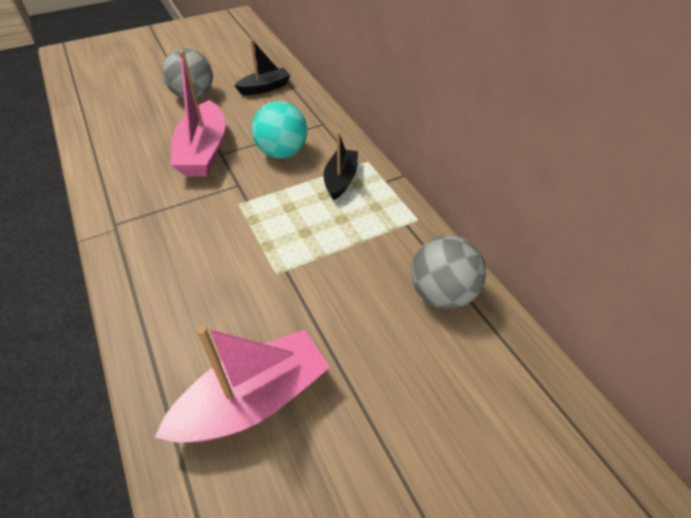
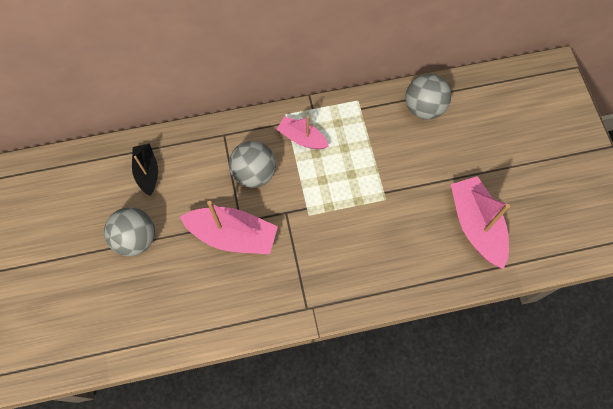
camera: 75 degrees left, 20 degrees up
turquoise ball [252,101,307,158] -> grey ball [229,141,276,188]
black boat [323,131,358,201] -> pink boat [276,116,329,150]

